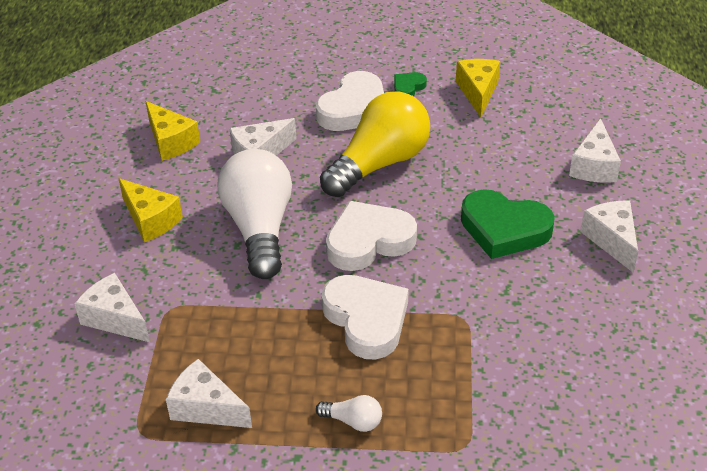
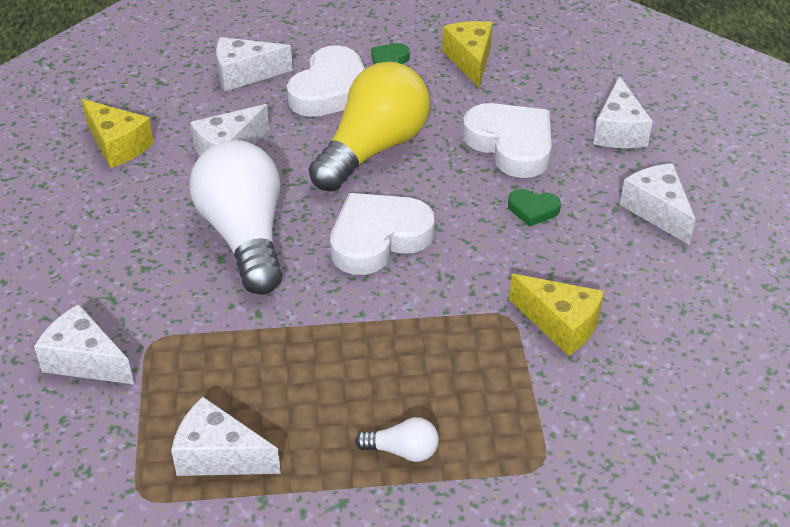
camera: 10 degrees left, 0 degrees up
yellow cheese [118,178,183,242] -> yellow cheese moved to [509,274,604,356]
white heart [321,275,408,360] -> white heart moved to [463,103,552,178]
green heart [461,189,555,259] -> green heart [508,189,561,227], size x0.48
none -> white cheese [216,37,293,91]

